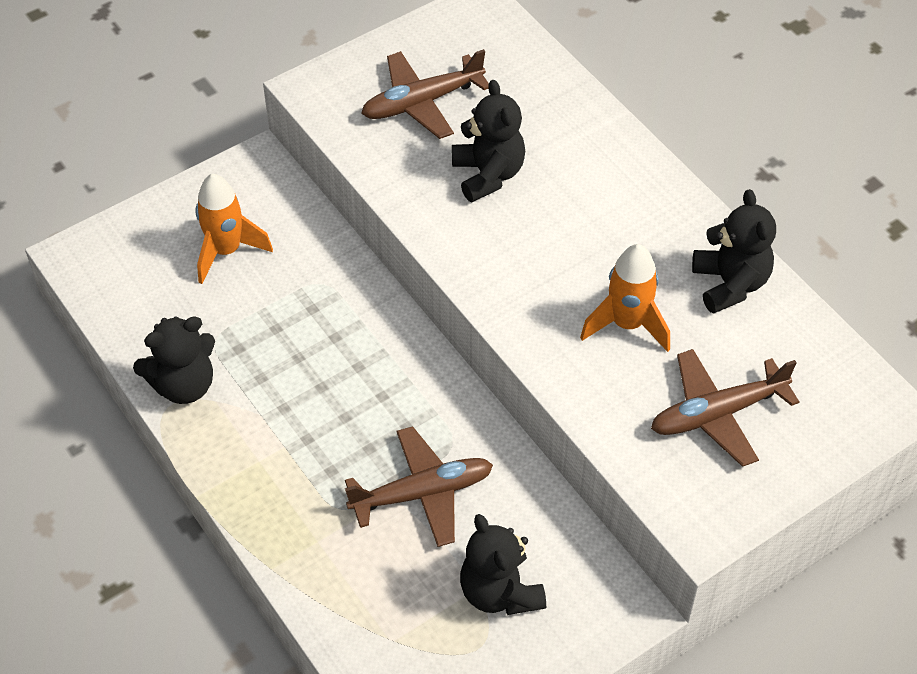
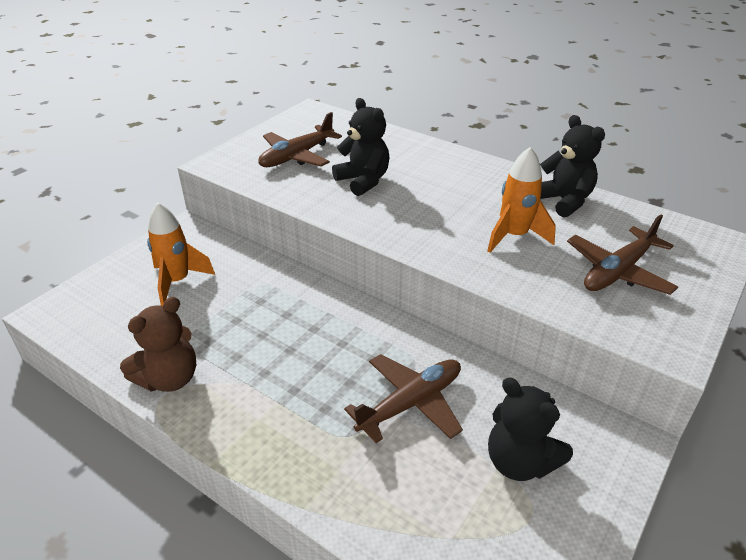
camera: 20 degrees left, 15 degrees down
black teddy bear [133,316,215,404] -> brown teddy bear [120,297,196,392]

